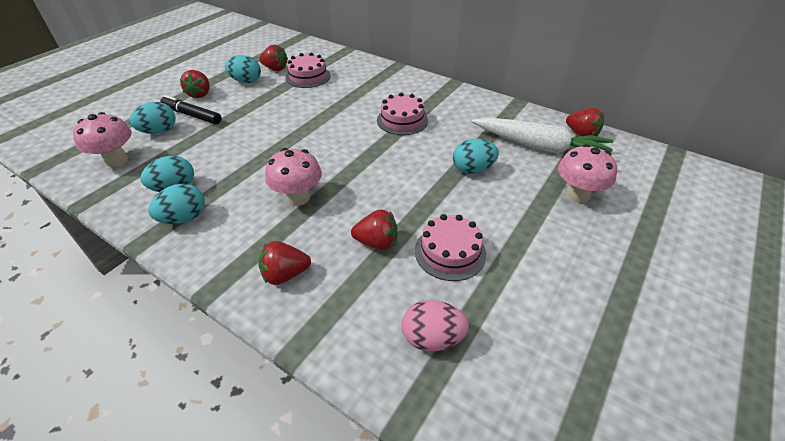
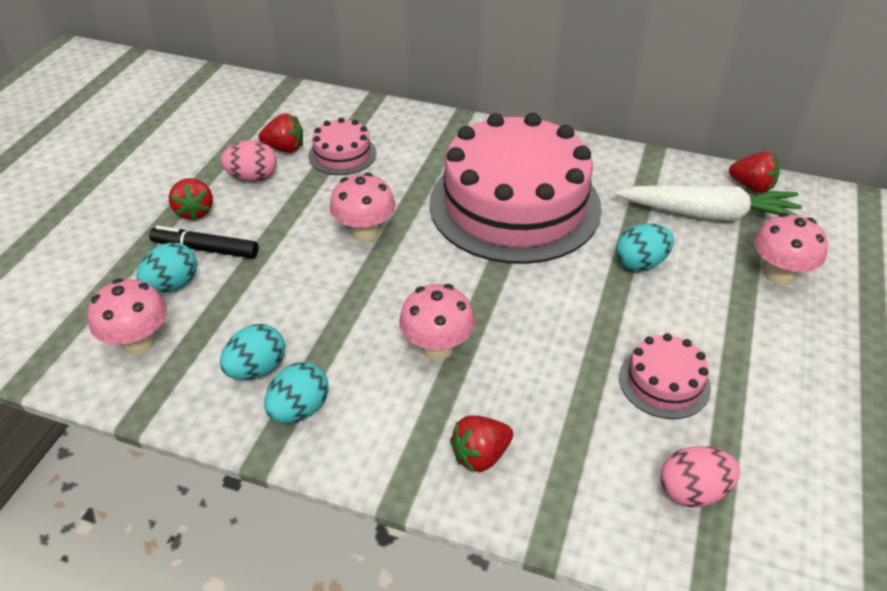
camera: 15 degrees left, 0 degrees up
turquoise egg [225,55,261,83] -> pink egg [221,140,277,181]
red strawberry [351,210,398,250] -> none
pink cake [377,92,428,135] -> pink cake [430,113,602,264], size x2.35
none -> pink mushroom [330,173,395,242]

